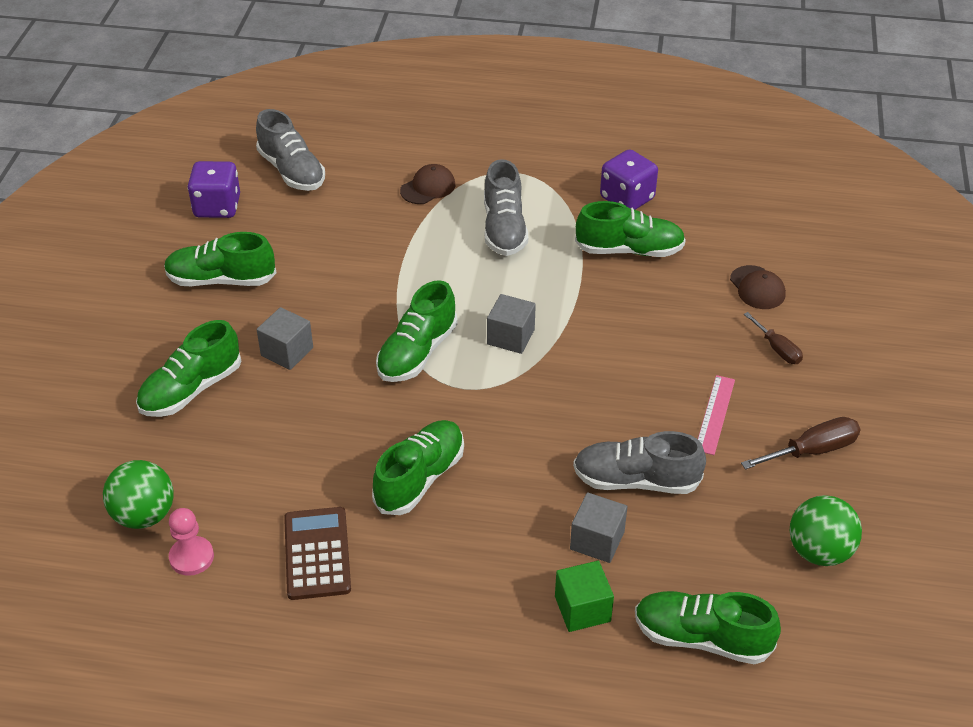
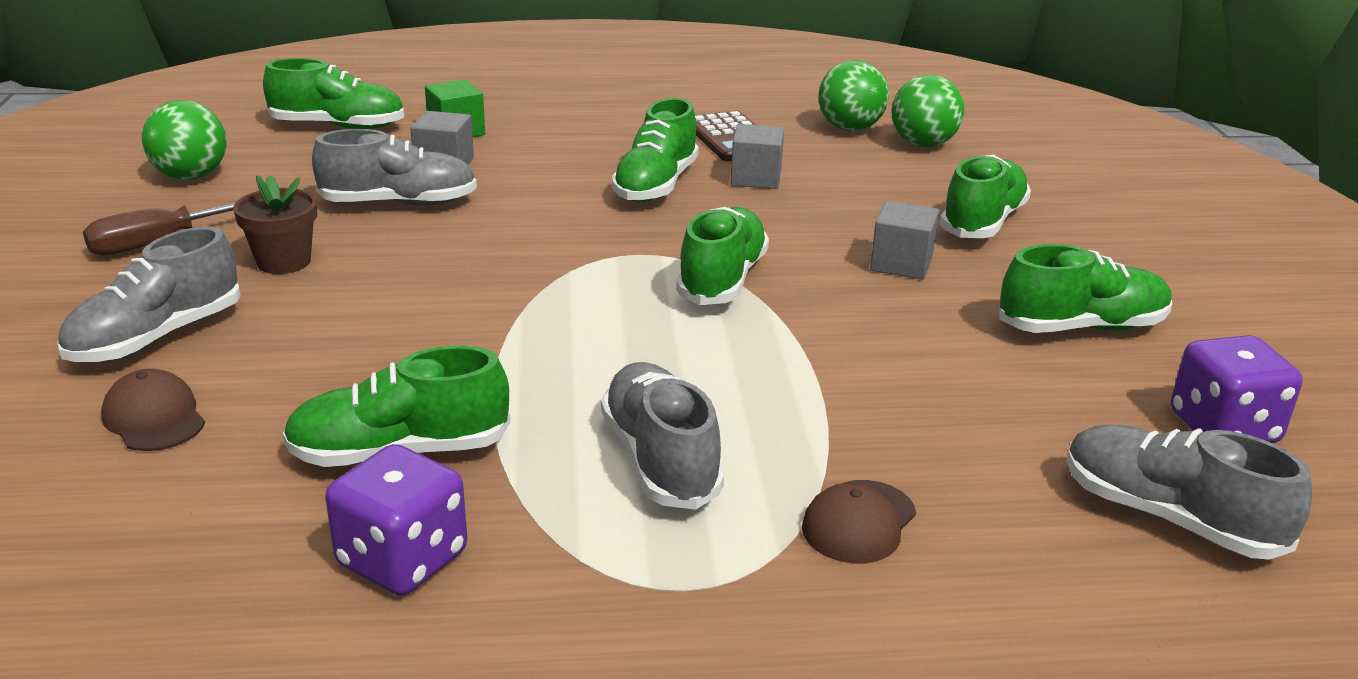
camera: 165 degrees right, 15 degrees down
pink pawn [169,508,214,576] -> green ball [818,60,889,131]
grey cube [487,294,536,354] -> grey cube moved to [730,124,784,189]
pink ruler [698,375,735,455] -> brown flower pot [233,175,317,274]
brown screwdriver [744,312,803,364] -> grey shoe [57,227,241,362]

